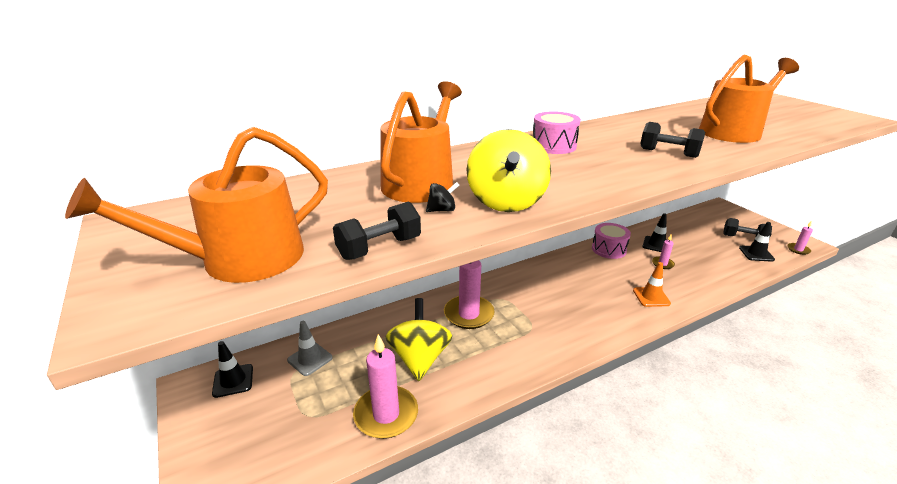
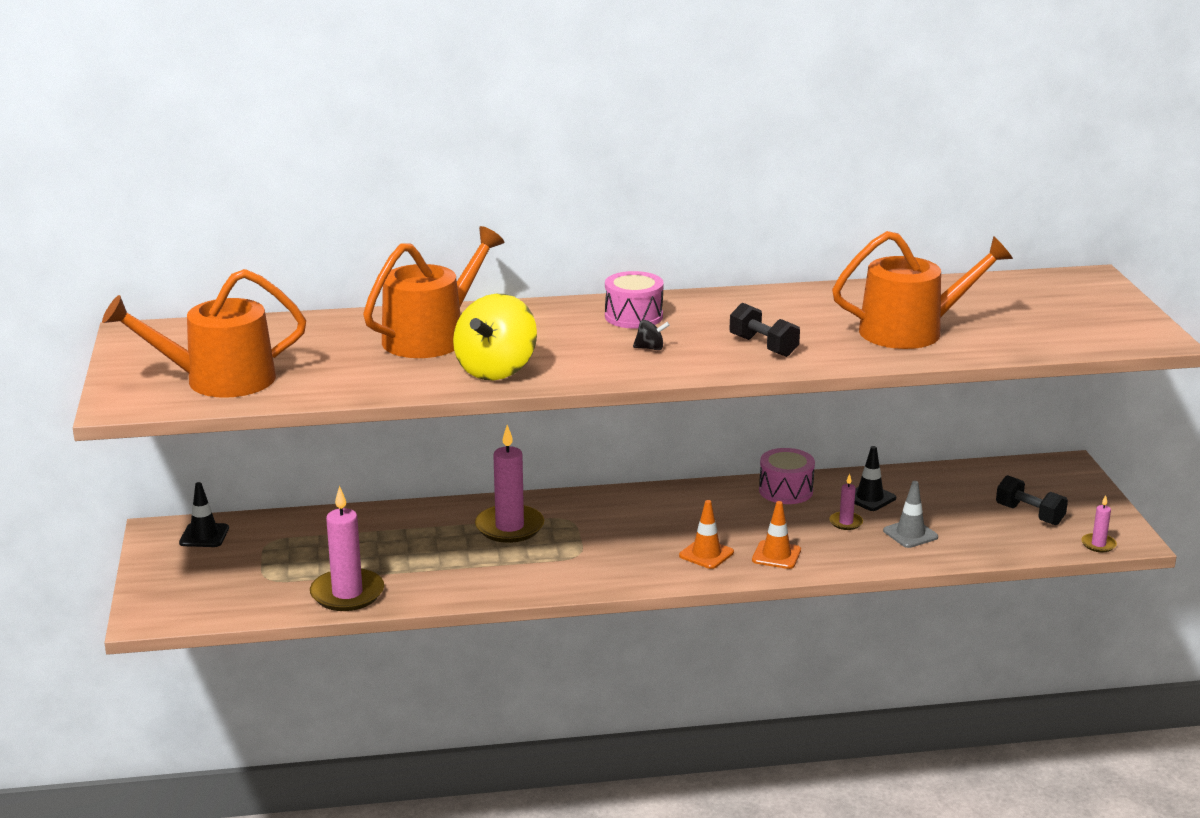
camera: 20 degrees right, 5 degrees down
grey traffic cone [287,321,333,376] -> grey traffic cone moved to [883,481,938,548]
black dumbbell [333,201,421,260] -> none
yellow spinning top [386,298,452,381] -> none
black spinning top [426,182,459,212] -> black spinning top moved to [633,320,670,350]
black traffic cone [739,222,775,262] -> none
none -> orange traffic cone [679,500,734,569]

